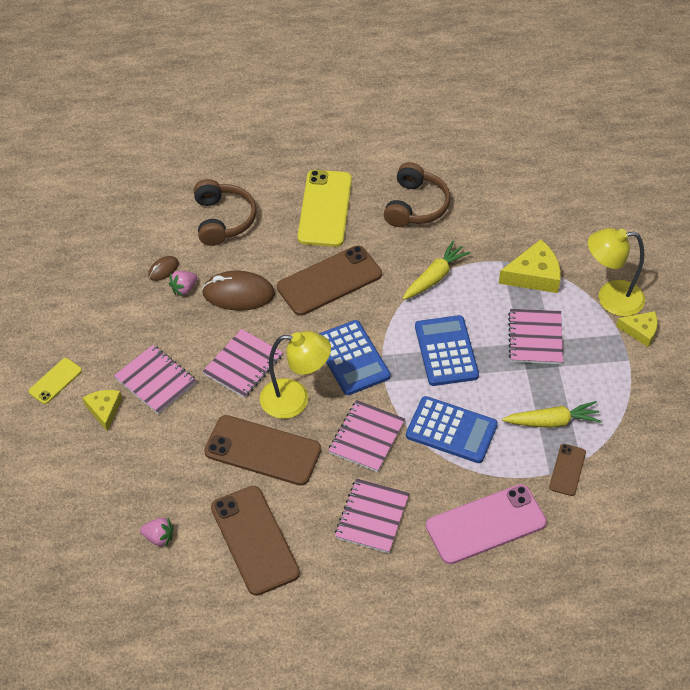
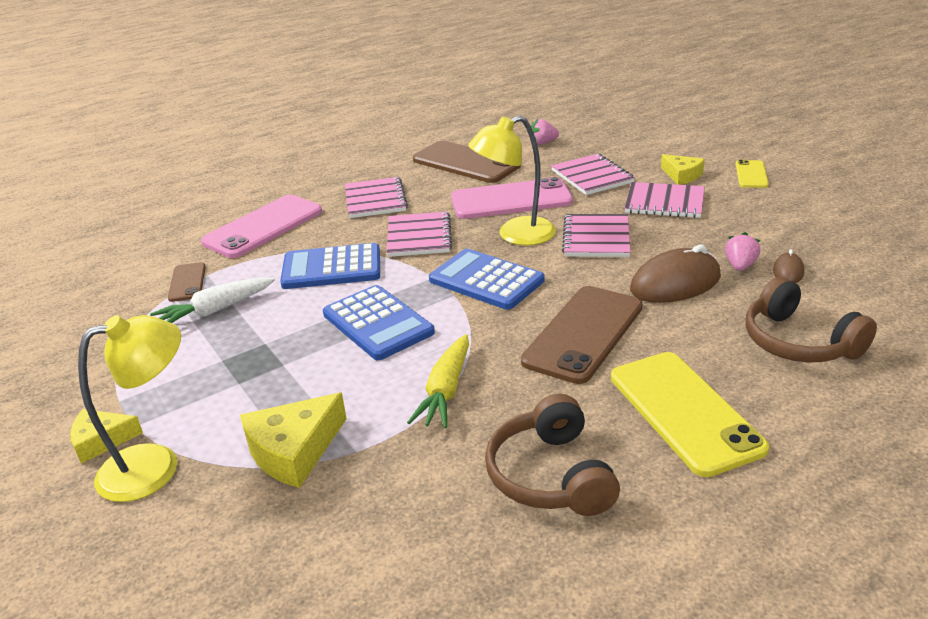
camera: 155 degrees right, 20 degrees down
brown phone [204,415,321,486] -> pink phone [451,177,573,219]
yellow carrot [502,401,602,428] -> white carrot [150,278,275,323]
pink notebook [508,309,563,364] -> pink notebook moved to [551,154,635,195]

